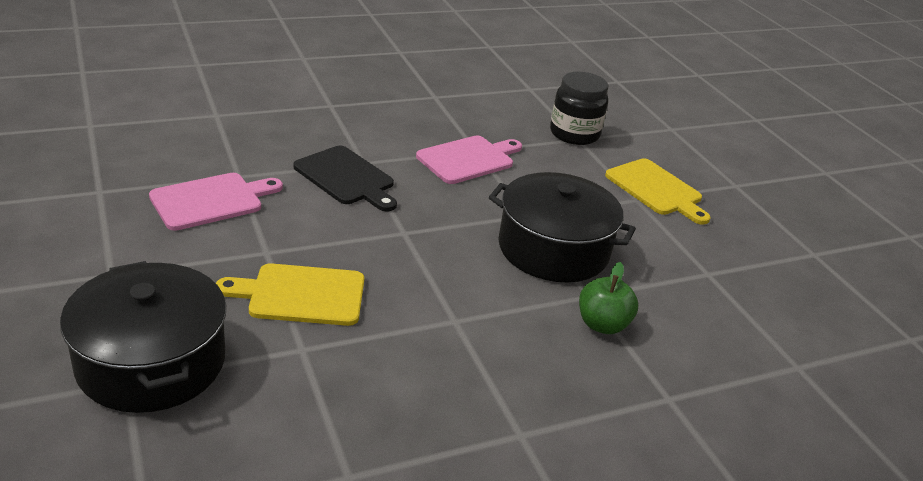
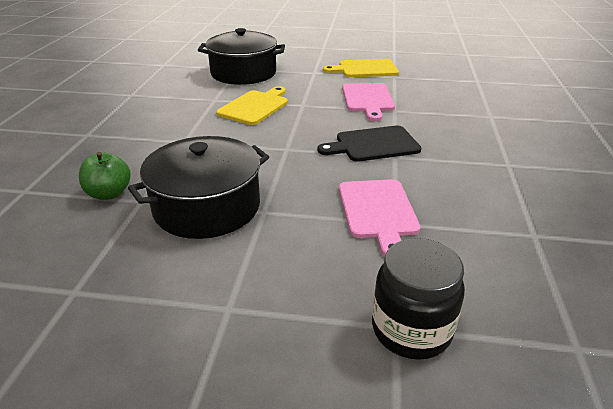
camera: 125 degrees right, 0 degrees up
yellow cutting board [605,158,711,225] -> yellow cutting board moved to [323,59,399,77]

